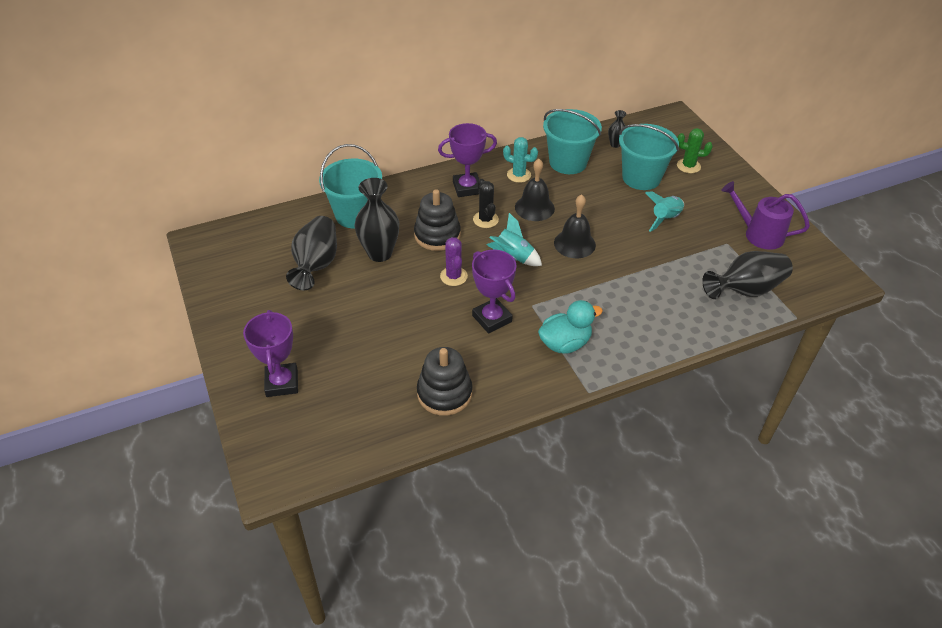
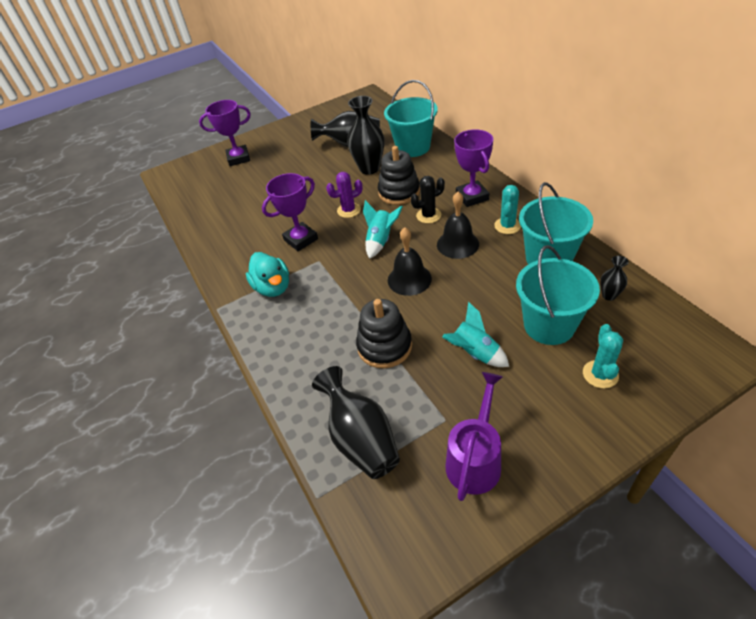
camera: 90 degrees right, 0 degrees up
black stacking toy [417,347,473,416] -> black stacking toy moved to [356,299,412,368]
green cactus [677,128,713,173] -> turquoise cactus [583,324,623,388]

